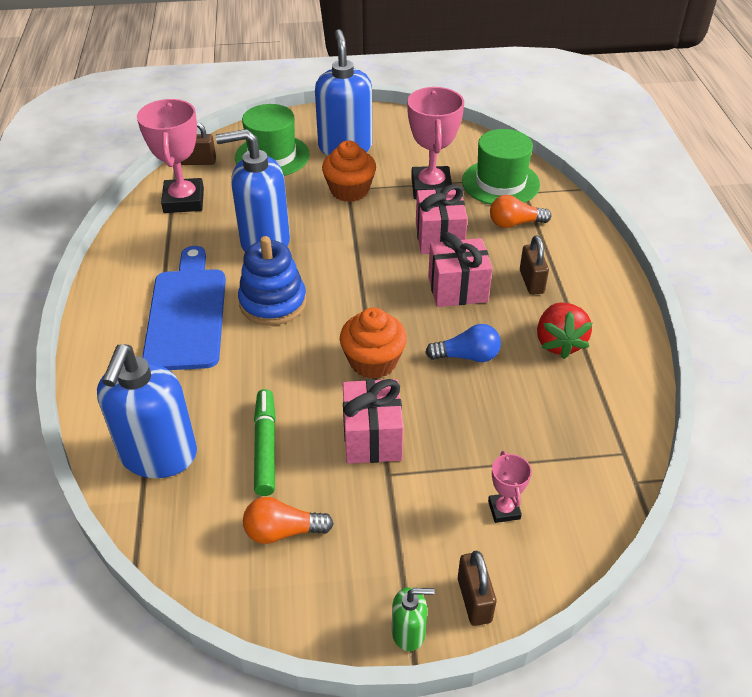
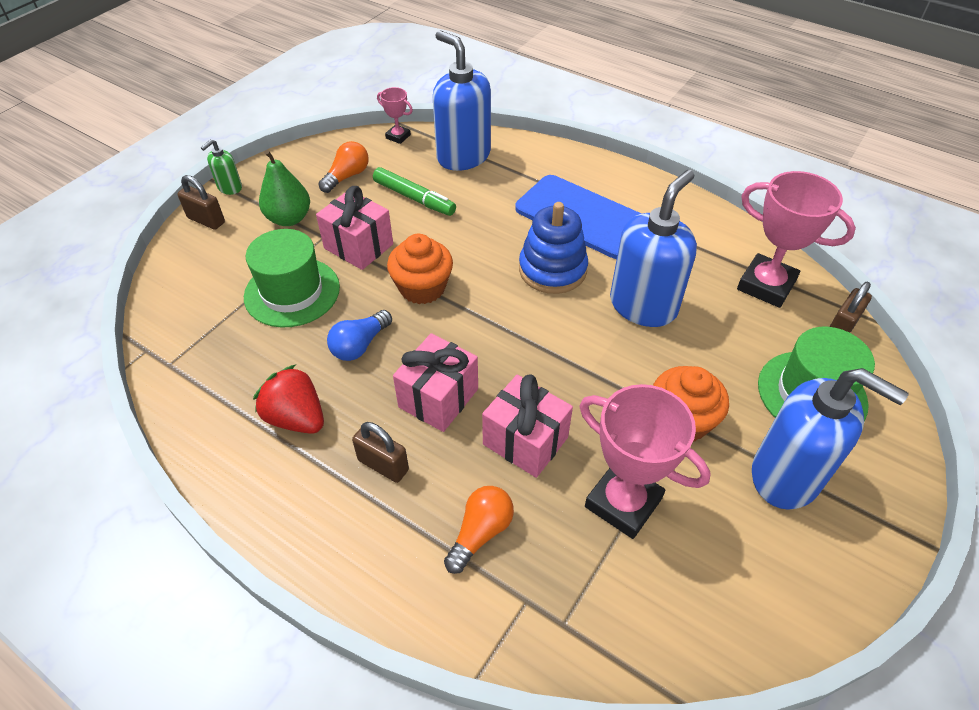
camera: 130 degrees right, 5 degrees up
green hat [462,129,540,205] -> green hat moved to [244,229,340,327]
pink trophy [488,451,532,523] -> pink trophy moved to [377,87,413,144]
none -> green pear [259,150,310,226]

